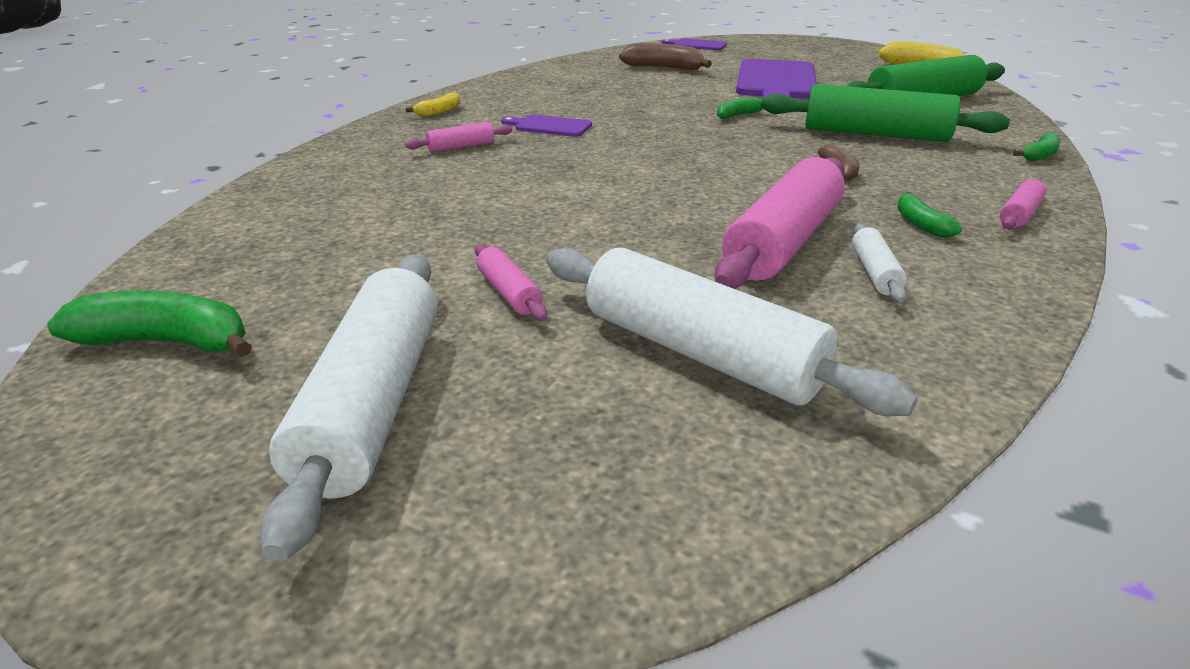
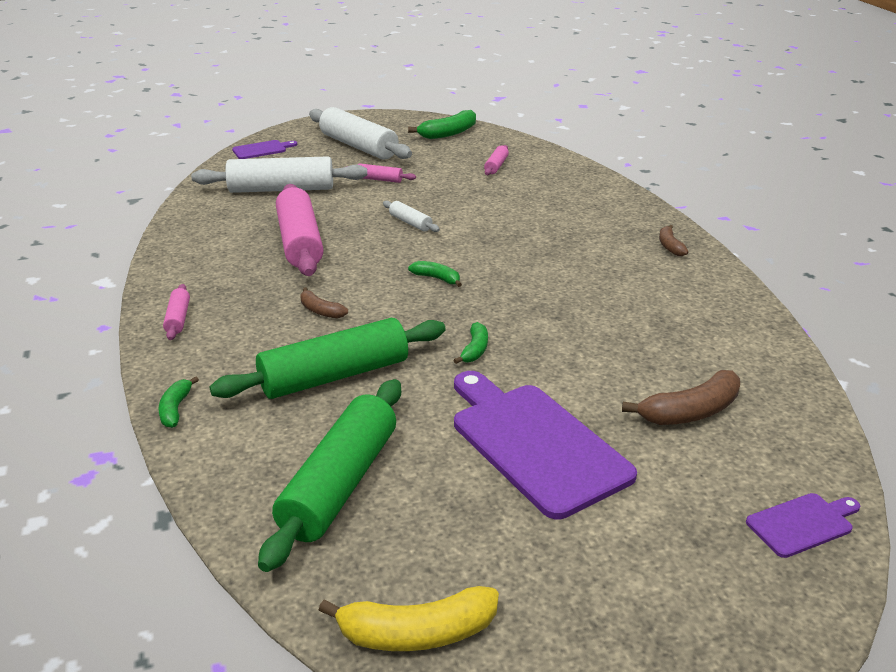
camera: 135 degrees right, 0 degrees up
yellow banana [405,92,460,117] -> brown banana [659,225,688,256]
pink rolling pin [405,122,512,152] -> pink rolling pin moved to [484,145,509,175]
purple cutting board [501,115,592,137] -> purple cutting board moved to [232,140,297,159]
white rolling pin [852,224,907,303] -> white rolling pin moved to [383,201,440,232]
green banana [897,192,962,237] -> green banana moved to [408,261,462,287]

